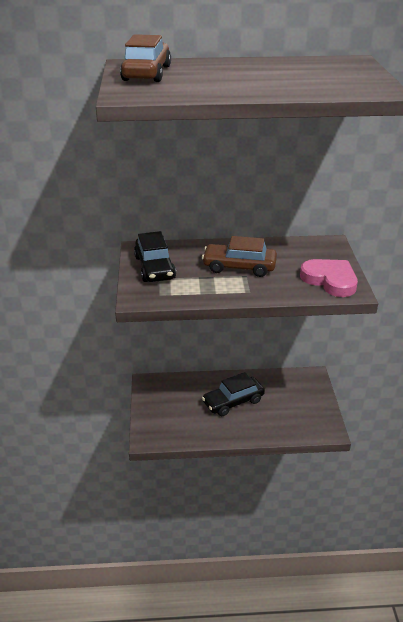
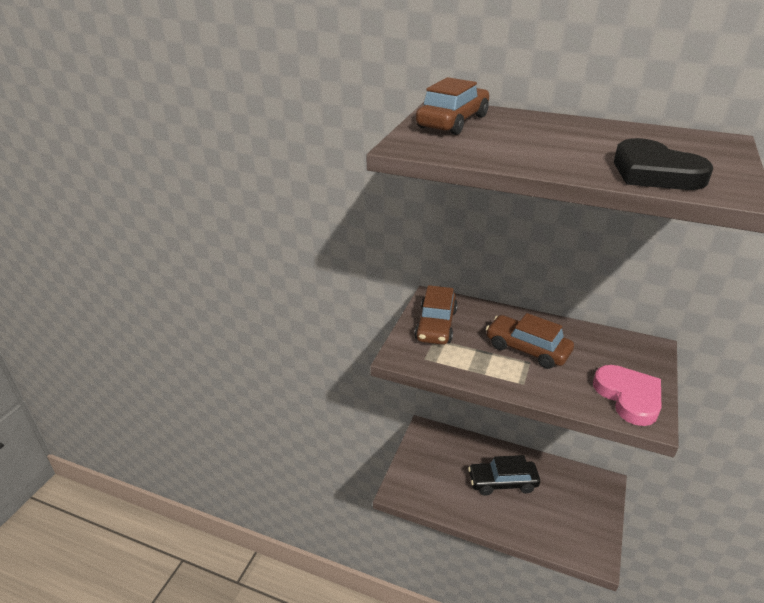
camera: 25 degrees right, 0 degrees up
black car [134,231,176,282] -> brown car [414,285,458,345]
none -> black heart [614,138,713,190]

